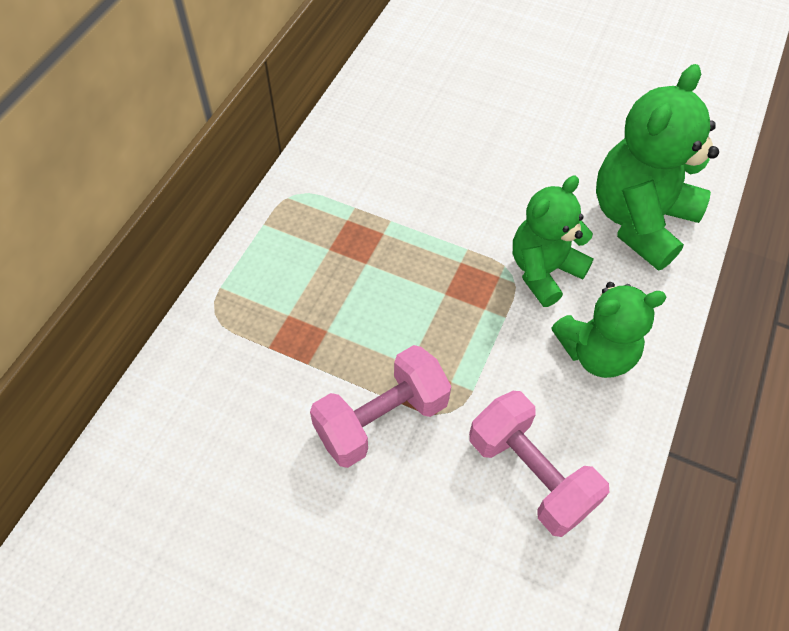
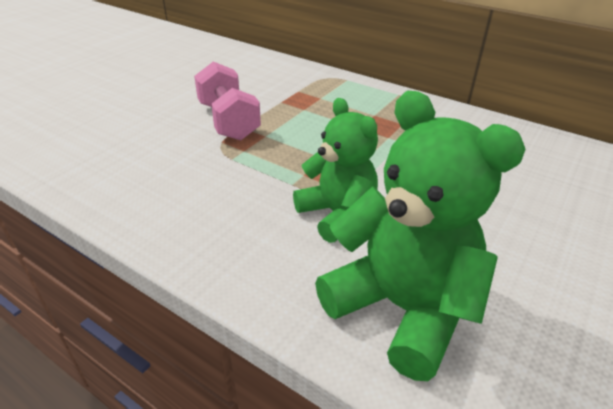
camera: 100 degrees right, 20 degrees down
pink dumbbell [469,391,609,537] -> none
green teddy bear [551,282,667,378] -> none

